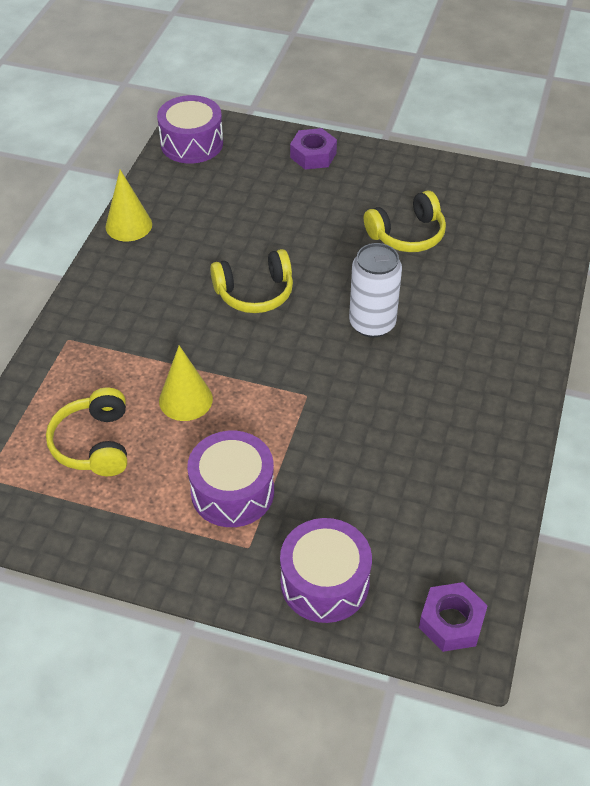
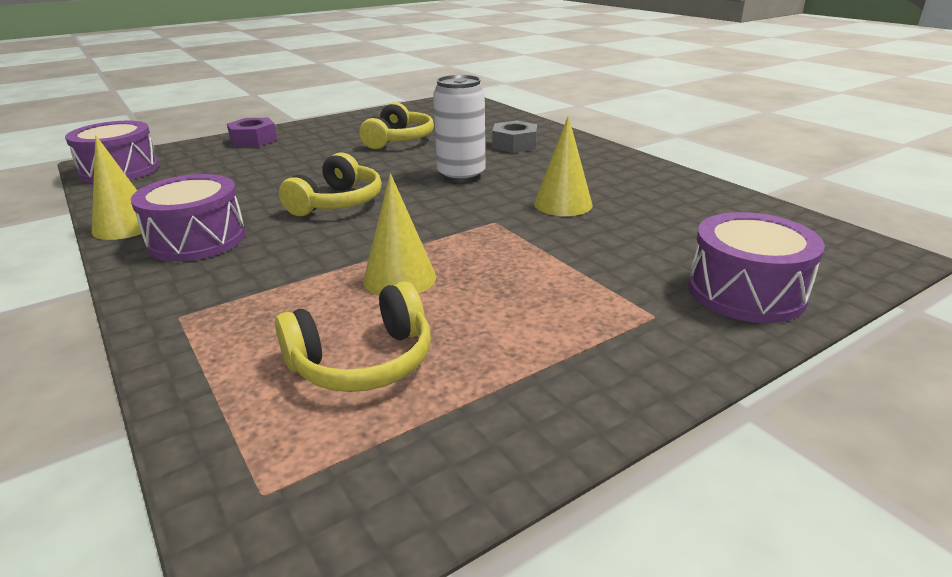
camera: 50 degrees left, 20 degrees down
yellow headphones [46,388,127,476] -> yellow headphones turned 60 degrees counterclockwise [275,281,431,392]
purple drum [187,431,274,527] -> purple drum moved to [131,174,245,262]
purple nut [419,582,488,652] -> none
none -> grey nut [492,120,537,153]
none -> yellow cone [534,116,593,216]

